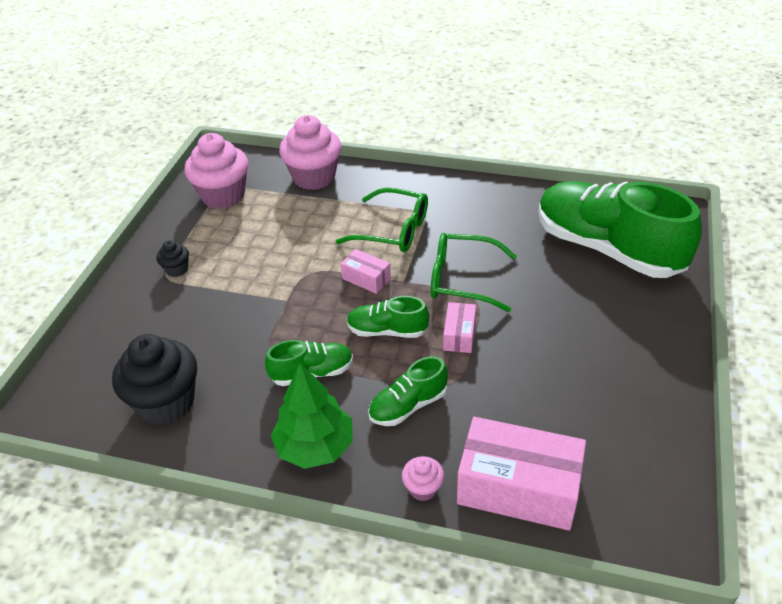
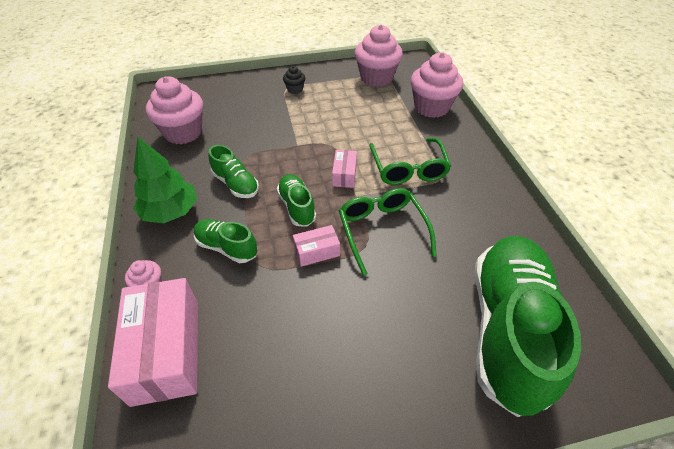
camera: 60 degrees right, 5 degrees up
black cupcake [112,334,197,425] -> pink cupcake [146,76,203,144]

